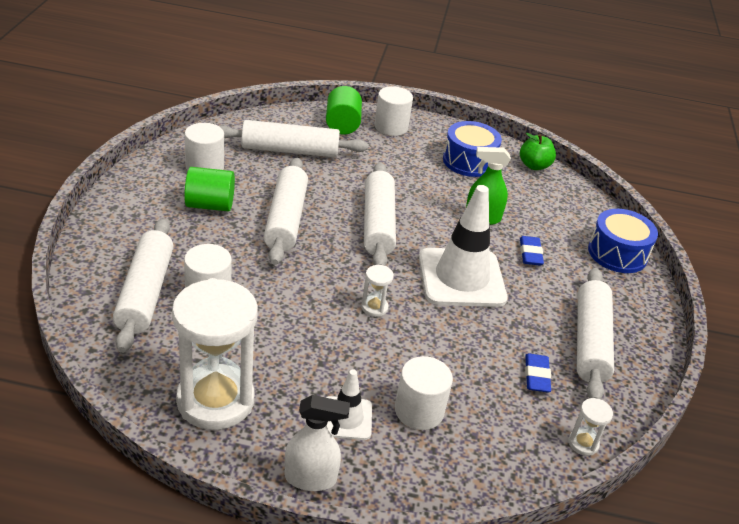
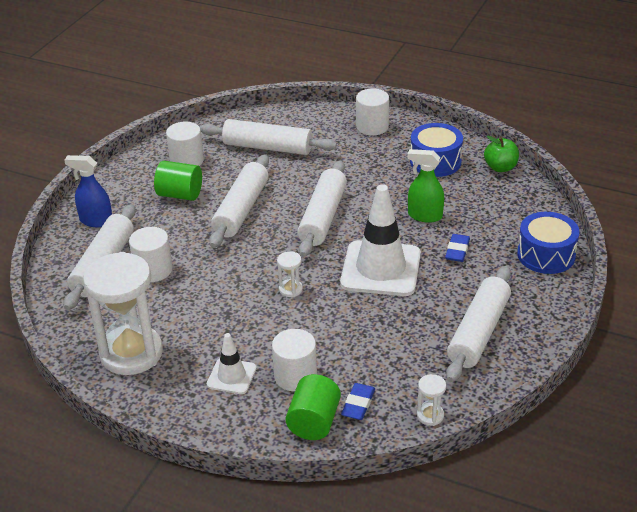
camera: 20 degrees right, 0 degrees up
white spray bottle [285,395,350,491] -> none
green cylinder [326,86,362,135] -> green cylinder moved to [285,374,341,440]
blue eraser [525,353,551,393] -> blue eraser moved to [341,383,375,420]
none -> blue spray bottle [64,155,112,227]

